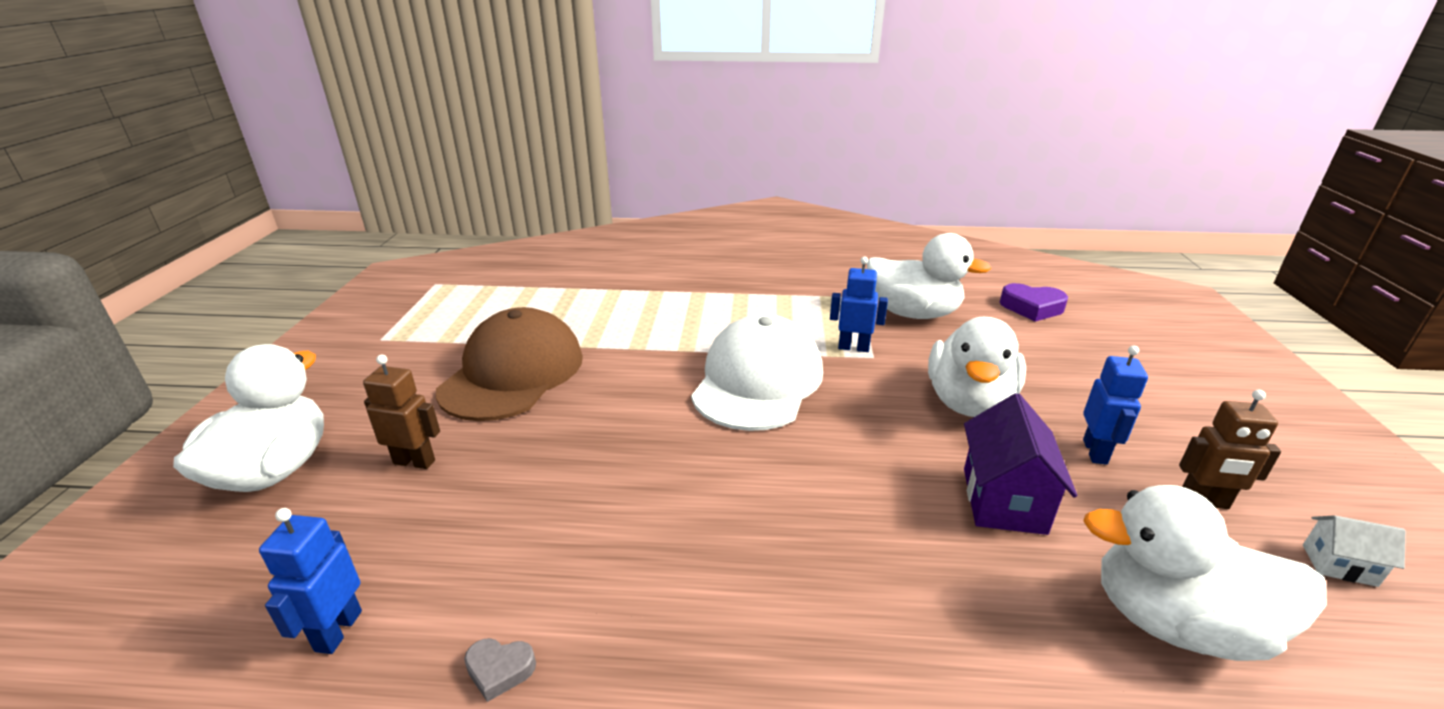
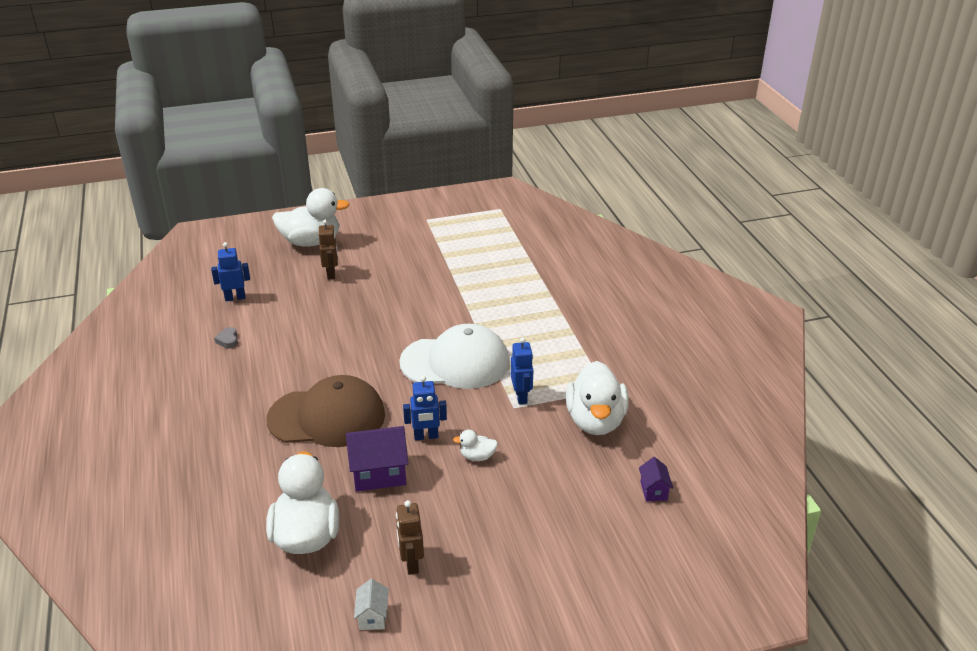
camera: 70 degrees right, 5 degrees up
brown cap [436,307,583,421] -> brown cap moved to [267,375,385,447]
white duck [928,317,1026,417] -> white duck [453,430,498,461], size x0.44
purple heart [1000,283,1068,321] -> purple house [639,457,673,502]
blue robot [1083,345,1148,465] -> blue robot moved to [403,376,447,440]

